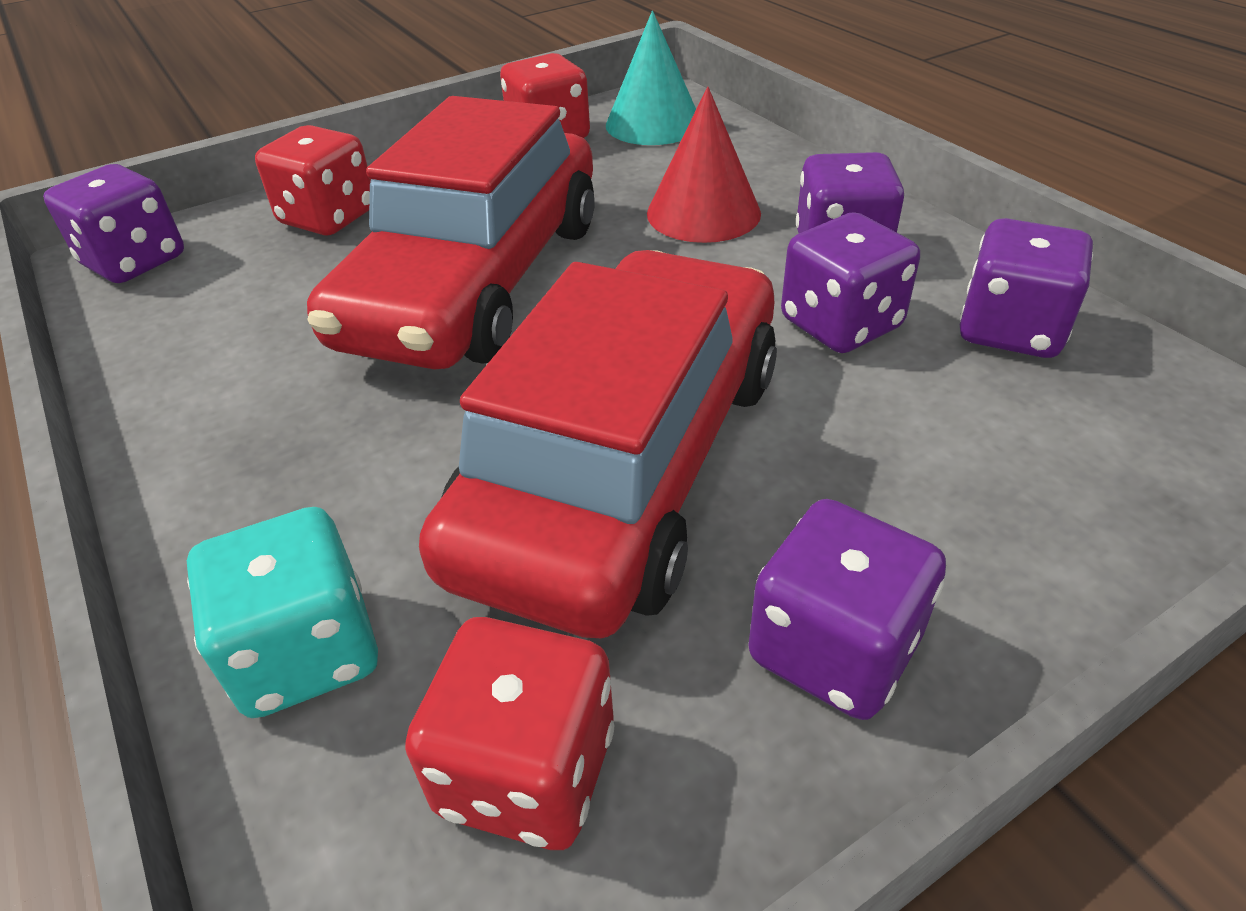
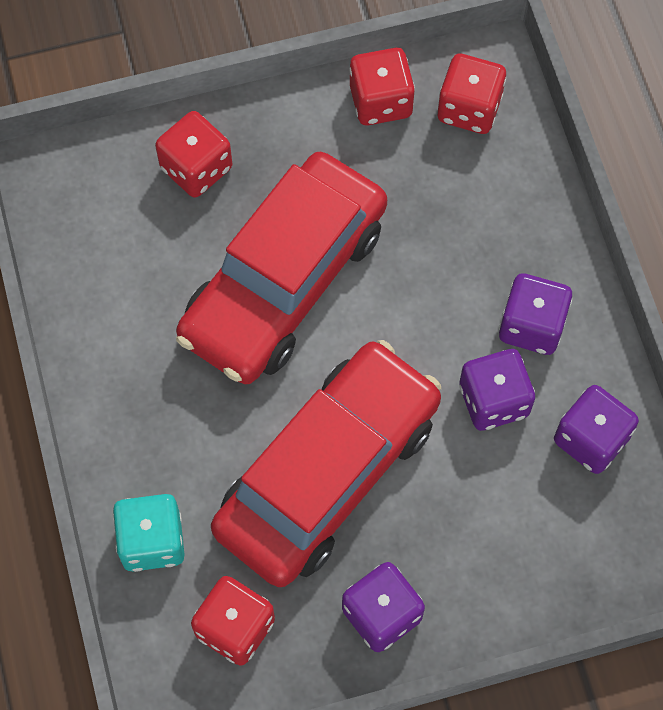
camera: 15 degrees right, 25 degrees up
purple dice [43,164,184,283] -> none
turquoise cone [606,11,696,145] -> red dice [438,54,506,134]
red cone [647,87,761,243] -> none

